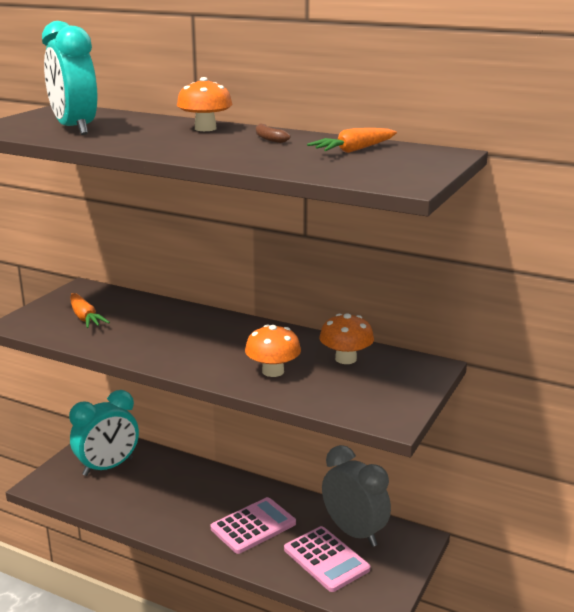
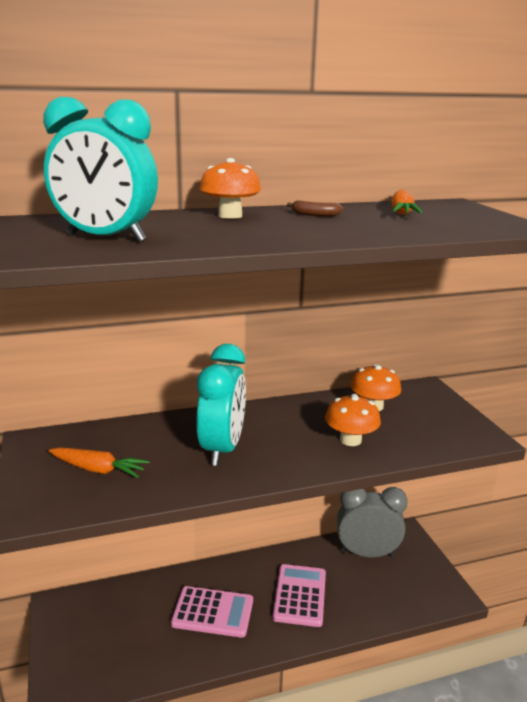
camera: 45 degrees left, 0 degrees up
turquoise clock [69,390,139,476] -> turquoise clock moved to [196,344,246,466]
pink calculator [284,526,370,592] -> pink calculator moved to [171,586,253,638]

